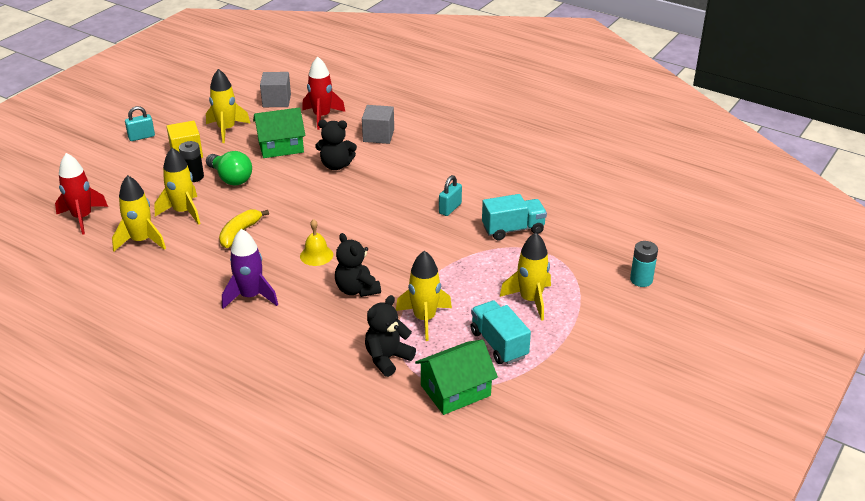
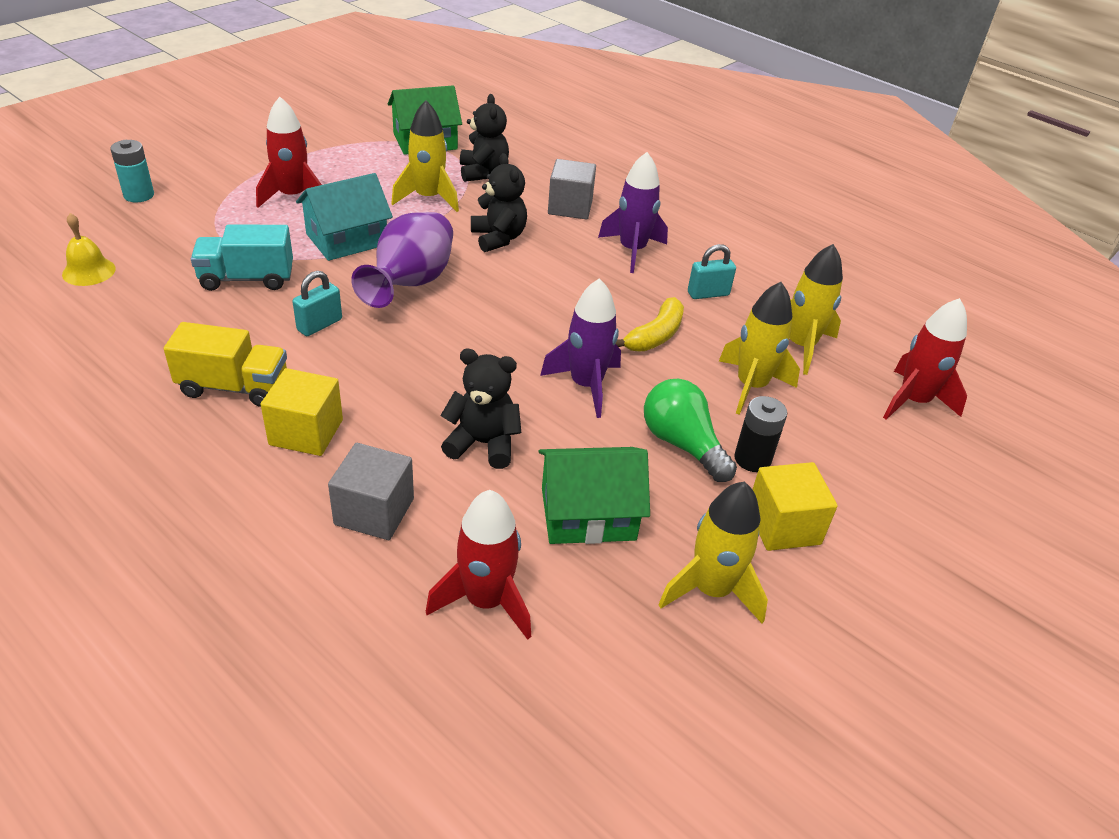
camera: 175 degrees left, 5 degrees up
turquoise padlock [125,106,155,141] -> turquoise padlock moved to [688,244,736,299]
grey cube [260,72,291,107] -> grey cube moved to [548,159,596,220]
yellow bell [300,219,333,266] -> yellow bell moved to [62,213,116,286]
black teddy bear [365,295,416,377] -> black teddy bear turned 60 degrees counterclockwise [460,94,509,182]
turquoise truck [471,300,531,364] -> none
yellow rocket [499,233,551,321] -> red rocket [256,97,322,208]
none -> yellow truck [164,322,287,407]
none -> yellow cube [261,368,343,456]
none -> turquoise house [296,173,393,261]
none -> purple vase [351,212,453,308]
none -> purple rocket [540,278,621,418]

